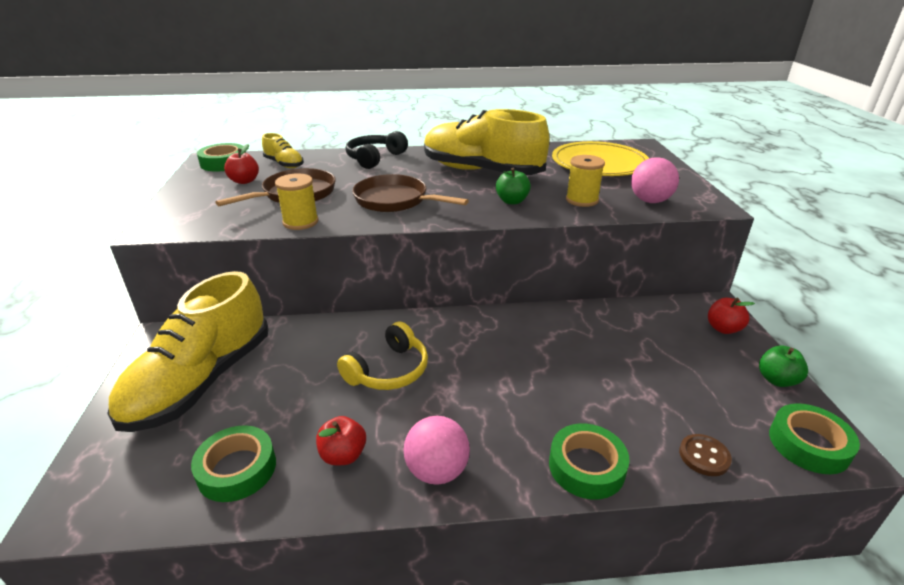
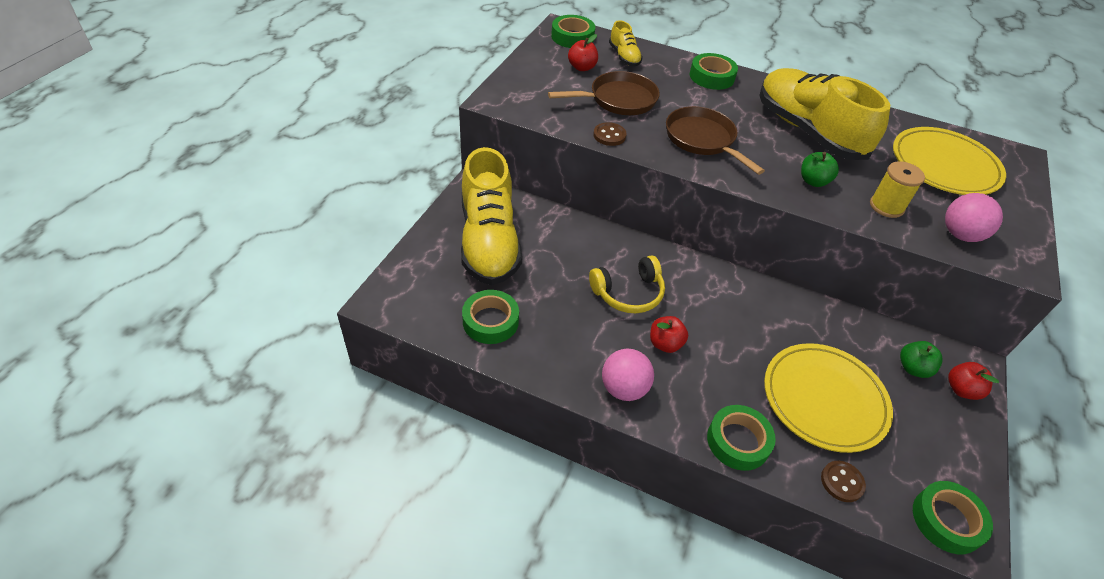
camera: 25 degrees right, 15 degrees up
yellow shoe [107,271,269,432] -> yellow shoe turned 60 degrees counterclockwise [461,147,522,285]
yellow spool [275,173,319,230] -> brown button [593,122,627,146]
red apple [316,416,366,465] -> red apple moved to [650,316,688,353]
black headphones [346,131,408,169] -> green tape [690,53,738,90]
green apple [759,346,808,387] -> green apple moved to [900,341,943,378]
none -> yellow plate [764,343,893,453]

